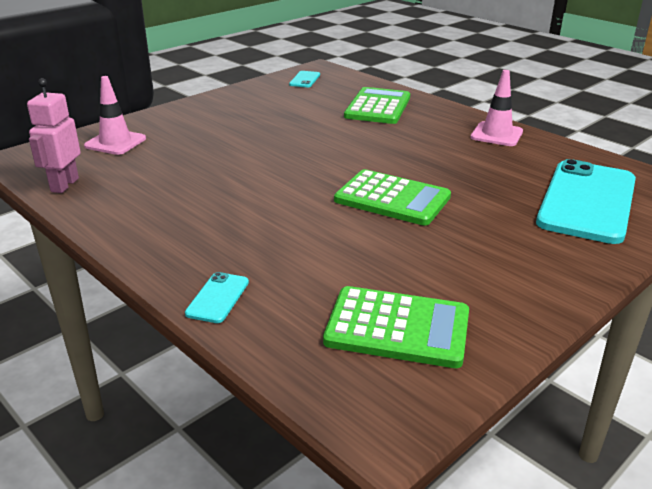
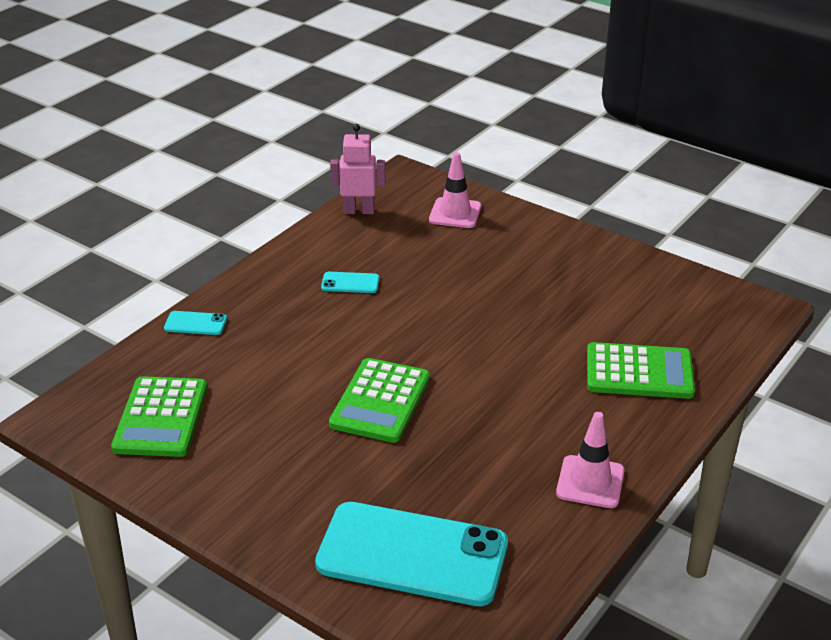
camera: 80 degrees right, 5 degrees up
turquoise phone [289,71,320,87] -> turquoise phone moved to [321,272,379,293]

